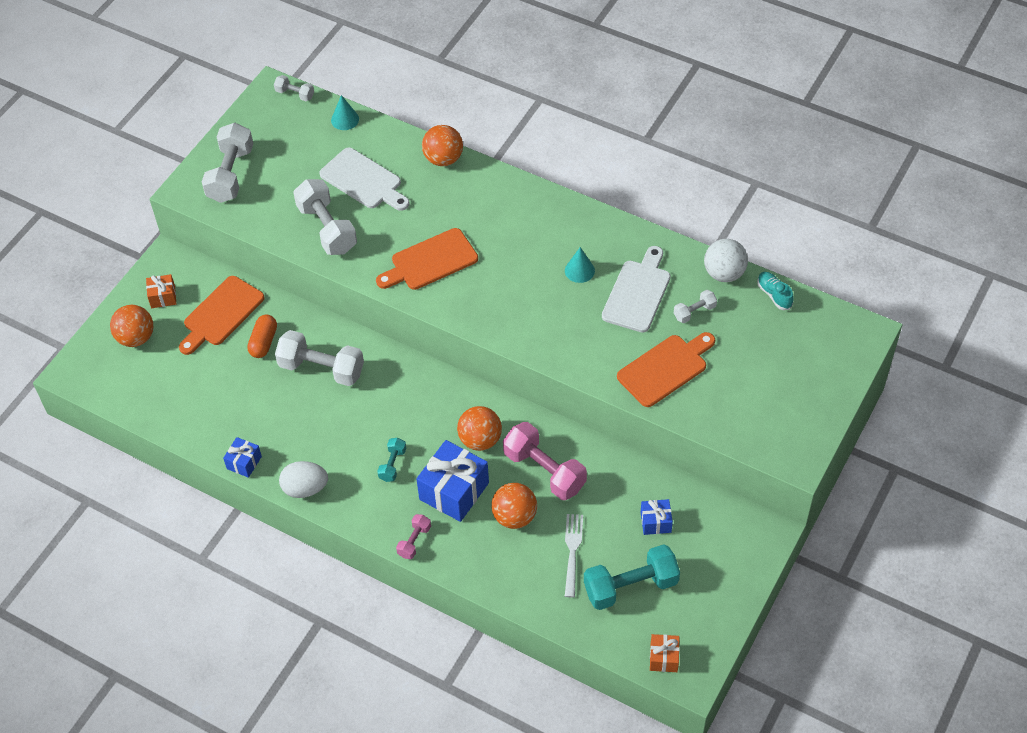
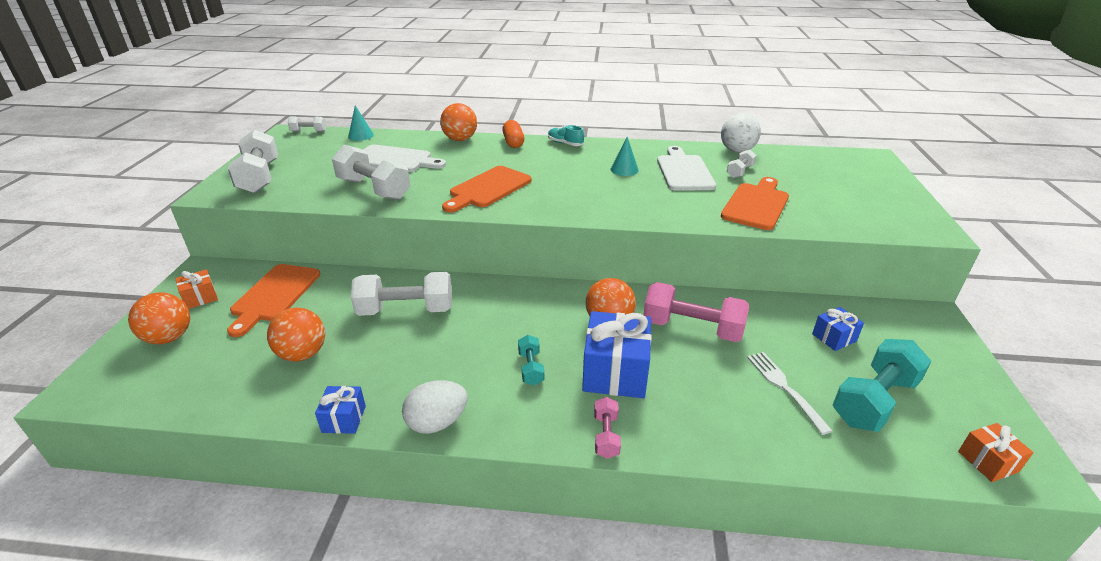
camera: 25 degrees left, 20 degrees down
orange capsule [247,314,277,358] -> orange capsule moved to [502,120,524,148]
orange ball [491,483,537,529] -> orange ball moved to [267,308,325,362]
turquoise shoe [757,272,794,310] -> turquoise shoe moved to [548,125,584,146]

